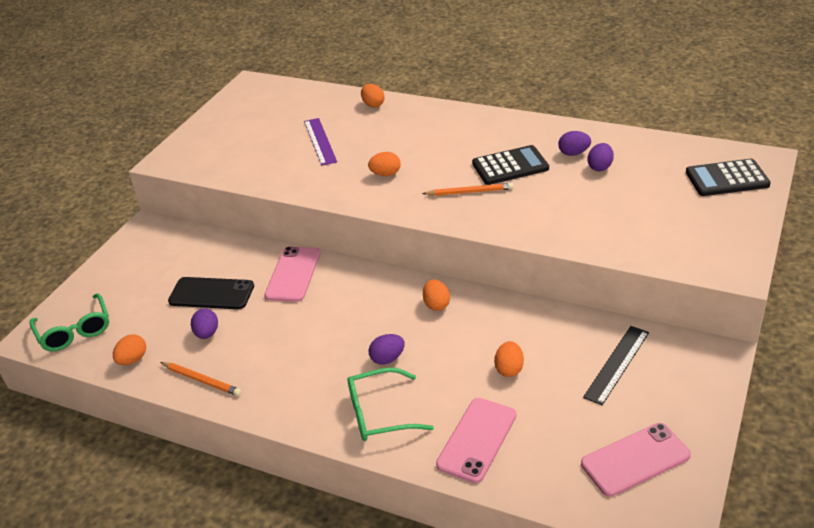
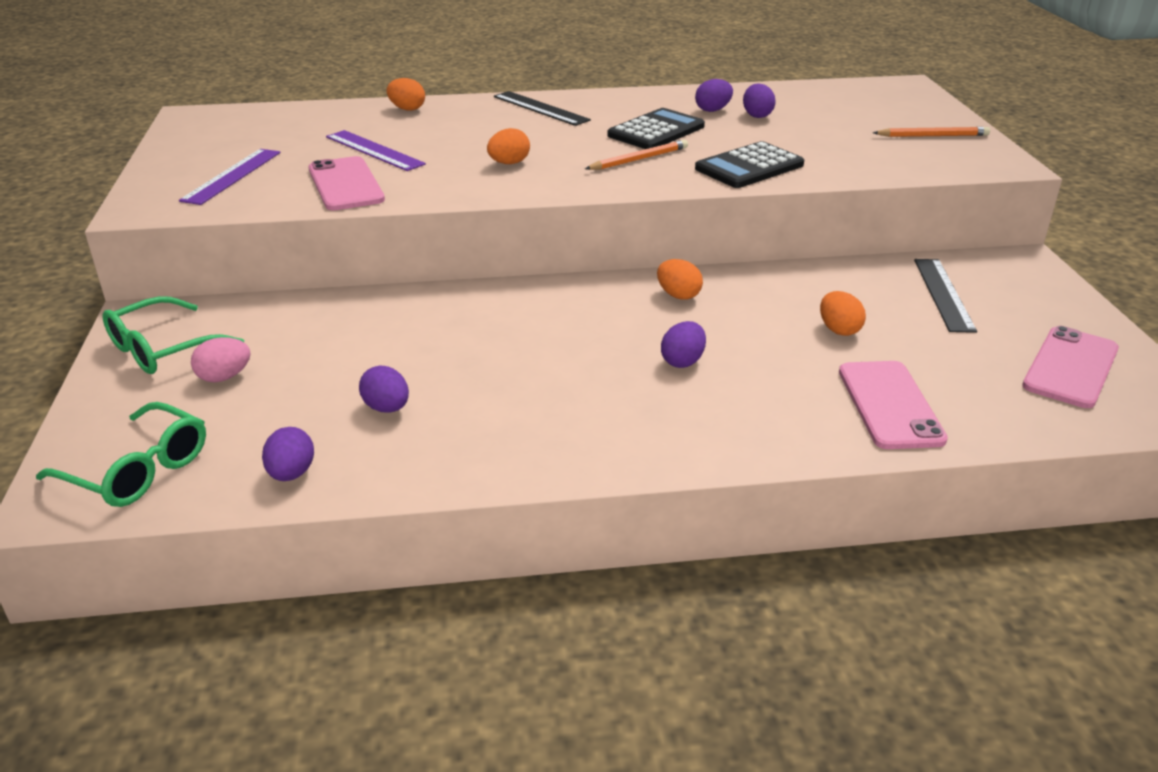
camera: 35 degrees left, 5 degrees down
orange egg [113,334,146,365] -> purple egg [262,427,314,481]
orange pencil [160,362,242,396] -> orange pencil moved to [873,127,990,137]
black phone [168,277,254,309] -> none
pink phone [264,246,320,302] -> pink phone moved to [308,156,385,211]
green glasses [348,367,434,441] -> green glasses moved to [103,296,244,374]
black calculator [686,159,771,196] -> black calculator moved to [695,141,804,188]
none -> purple ruler [179,149,281,205]
none -> pink egg [191,337,251,382]
none -> black ruler [494,91,591,126]

